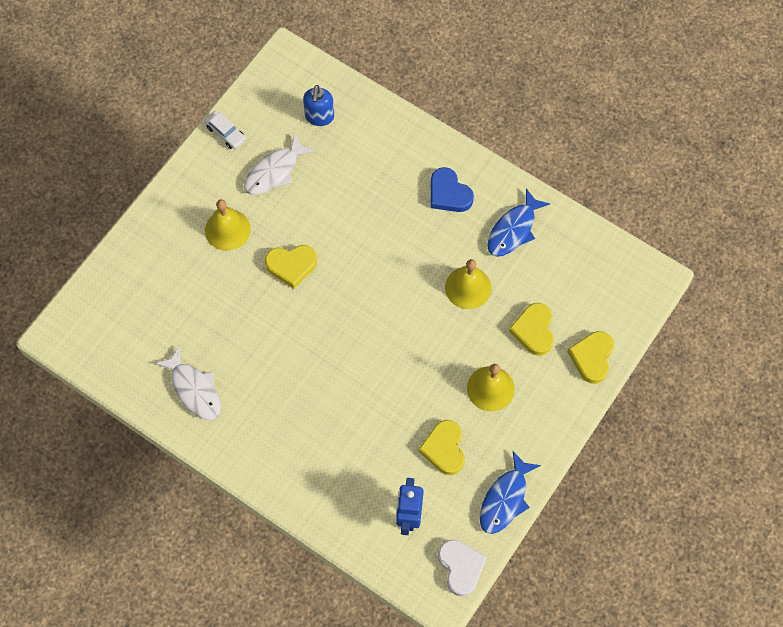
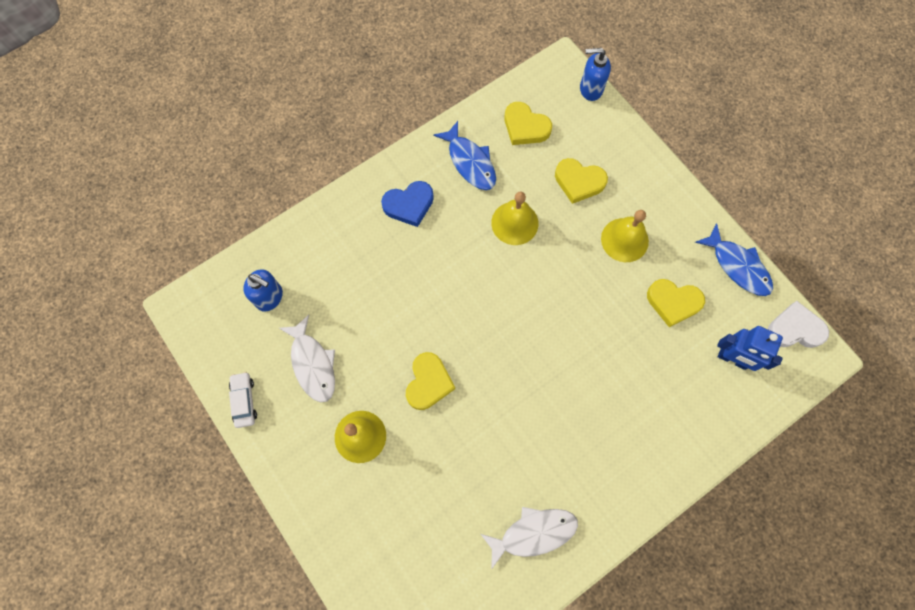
camera: 70 degrees left, 5 degrees up
white car [204,111,246,149] -> white car turned 75 degrees counterclockwise [229,372,257,428]
yellow heart [567,331,614,384] -> yellow heart moved to [505,102,552,145]
none -> blue soap dispenser [580,48,611,101]

